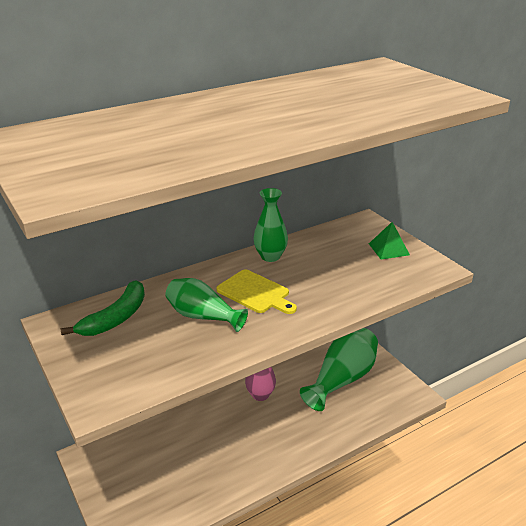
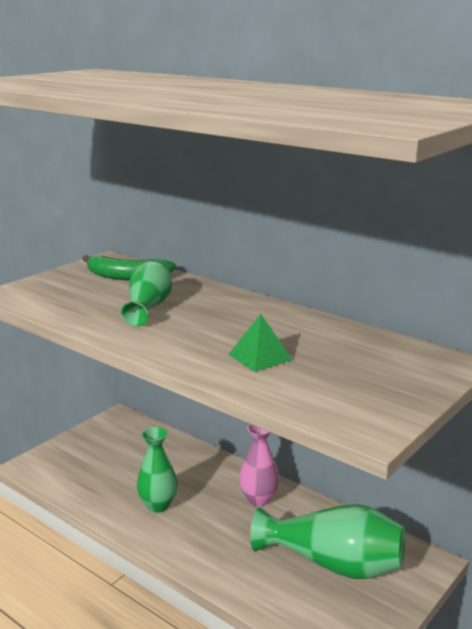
camera: 70 degrees right, 10 degrees down
yellow cutting board [216,269,297,314] -> none
green vase [253,188,288,262] -> green vase moved to [137,427,178,513]
green pyramid [369,222,410,260] -> green pyramid moved to [228,314,292,372]

